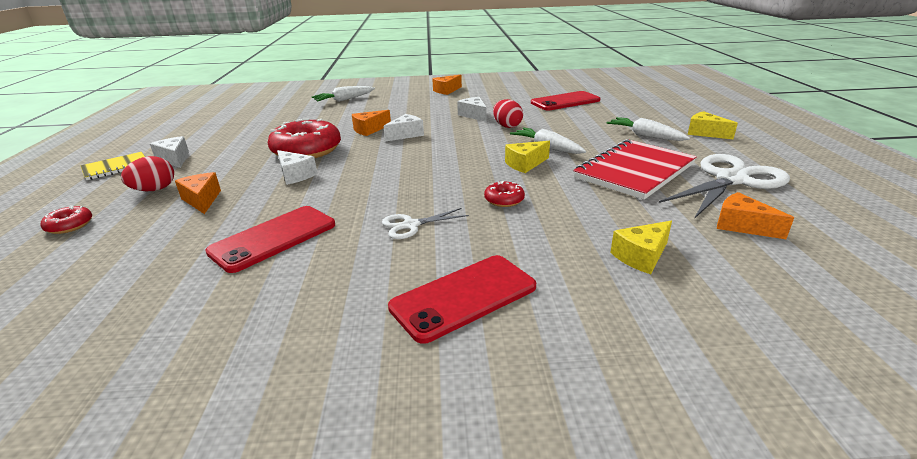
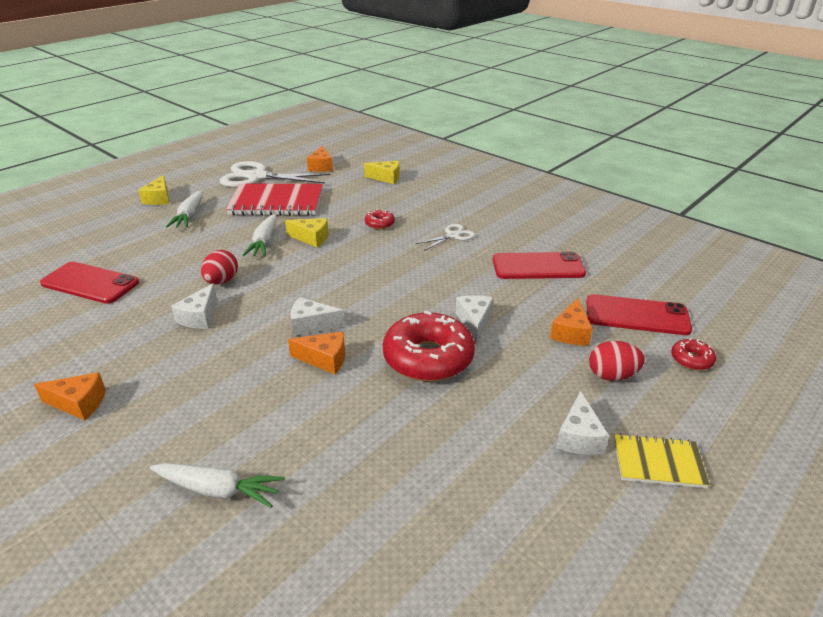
camera: 135 degrees left, 5 degrees up
white scissors [382,208,469,239] -> white scissors turned 60 degrees counterclockwise [416,224,475,251]
red phone [388,255,536,344] -> red phone moved to [587,294,692,335]

